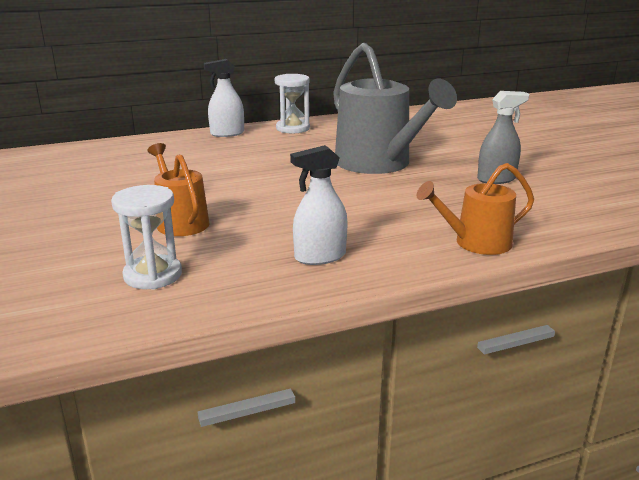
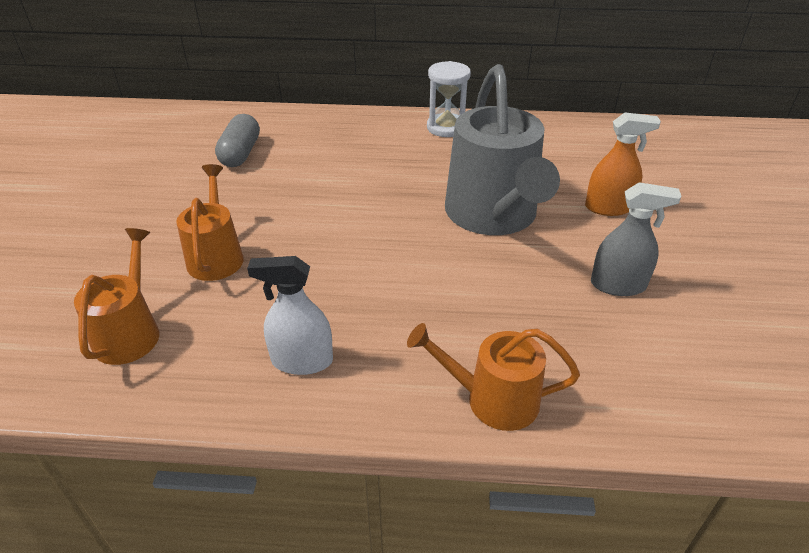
camera: 25 degrees right, 15 degrees up
white hourglass [111,185,182,290] -> orange watering can [74,228,159,365]
white spray bottle [204,59,244,137] -> none
none -> grey capsule [215,114,260,167]
none -> orange spray bottle [585,112,661,216]

